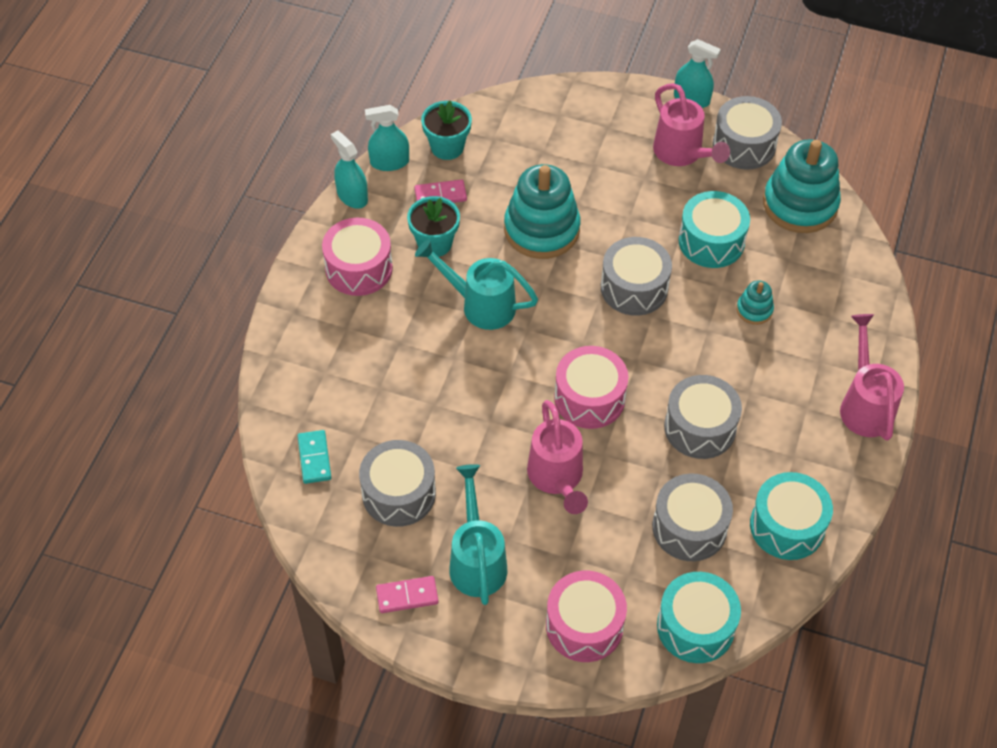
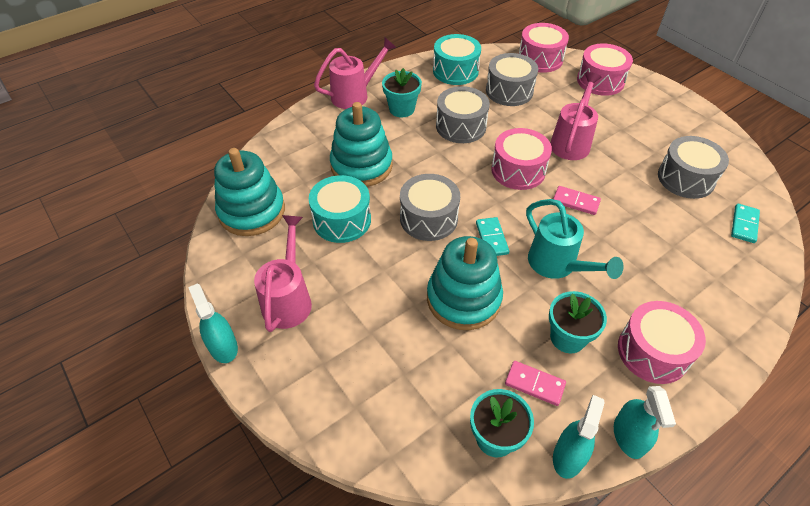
camera: 145 degrees left, 5 degrees down
turquoise spray bottle [365,105,409,171] -> turquoise spray bottle turned 90 degrees counterclockwise [553,395,605,479]
pink domino [376,576,439,613] -> pink domino moved to [553,186,601,215]
turquoise watering can [449,464,507,605] -> none
turquoise drum [657,572,741,663] -> pink drum [519,23,569,73]
grey drum [713,96,782,170] -> none
turquoise stacking toy [737,280,774,325] -> turquoise stacking toy [330,102,393,187], size x2.16
pink watering can [840,314,904,441] -> pink watering can turned 150 degrees counterclockwise [314,38,397,109]
none -> turquoise flower pot [382,68,422,117]
none -> turquoise domino [476,217,509,256]

